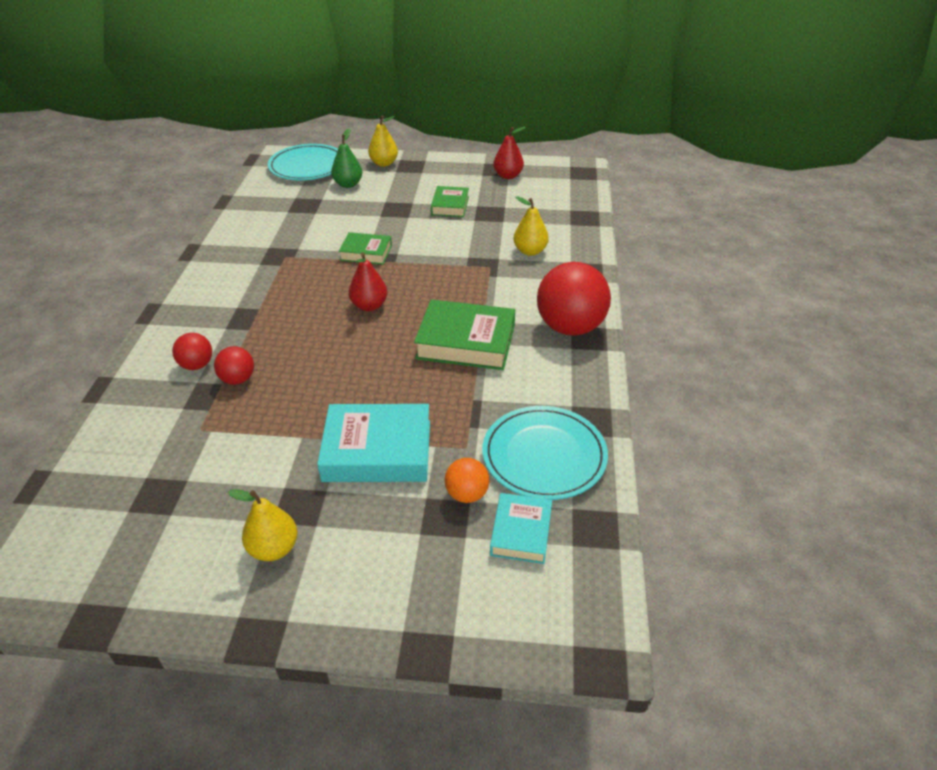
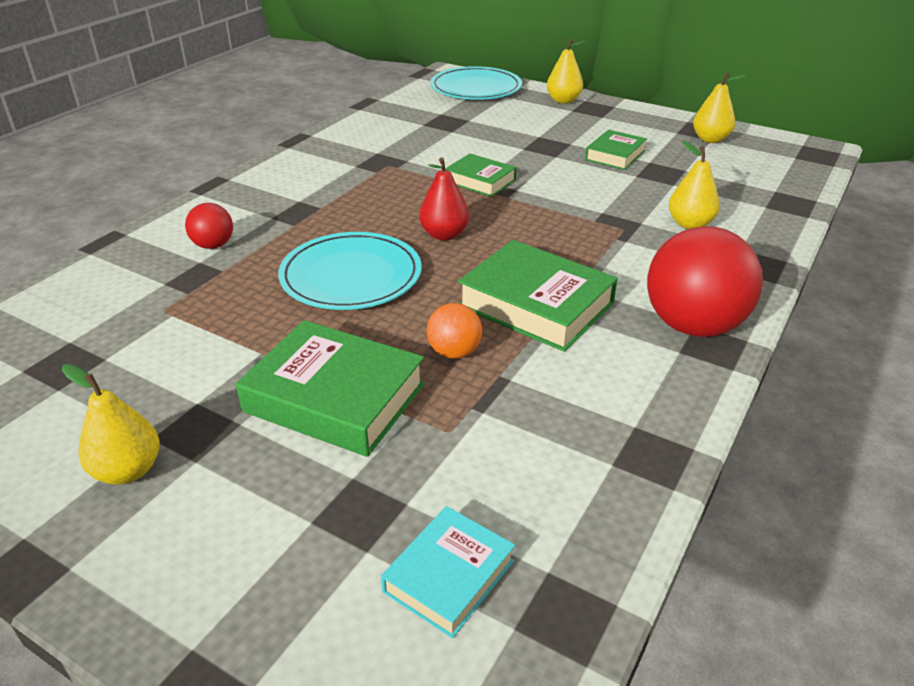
camera: 25 degrees right, 5 degrees down
red ball [214,346,254,385] -> none
turquoise book [317,404,430,482] -> green book [236,320,425,457]
green pear [331,129,362,188] -> none
orange ball [445,458,489,503] -> orange ball moved to [427,303,482,359]
turquoise plate [482,406,608,500] -> turquoise plate moved to [278,232,422,310]
red pear [493,127,525,179] -> yellow pear [693,72,746,143]

